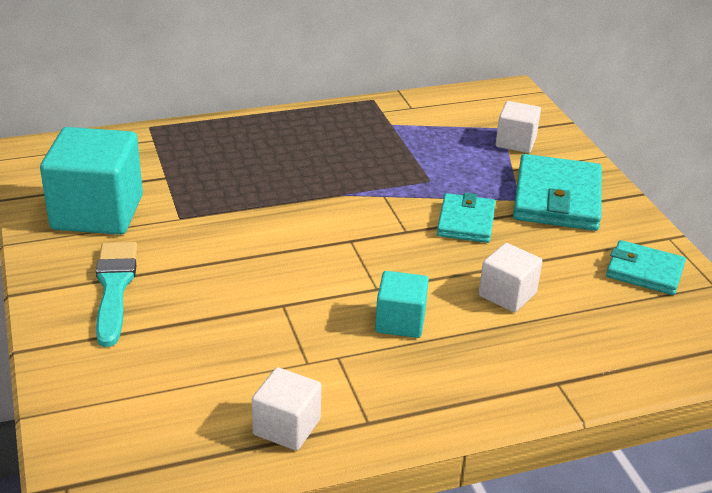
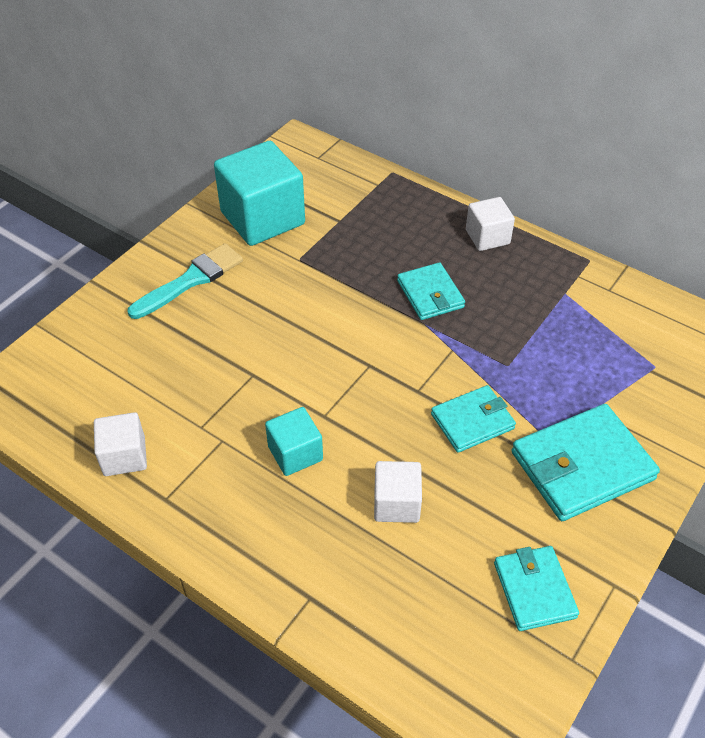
camera: 55 degrees right, 15 degrees up
white cube [496,101,541,153] -> white cube moved to [466,197,515,251]
none -> turquoise wallet [397,262,465,320]

